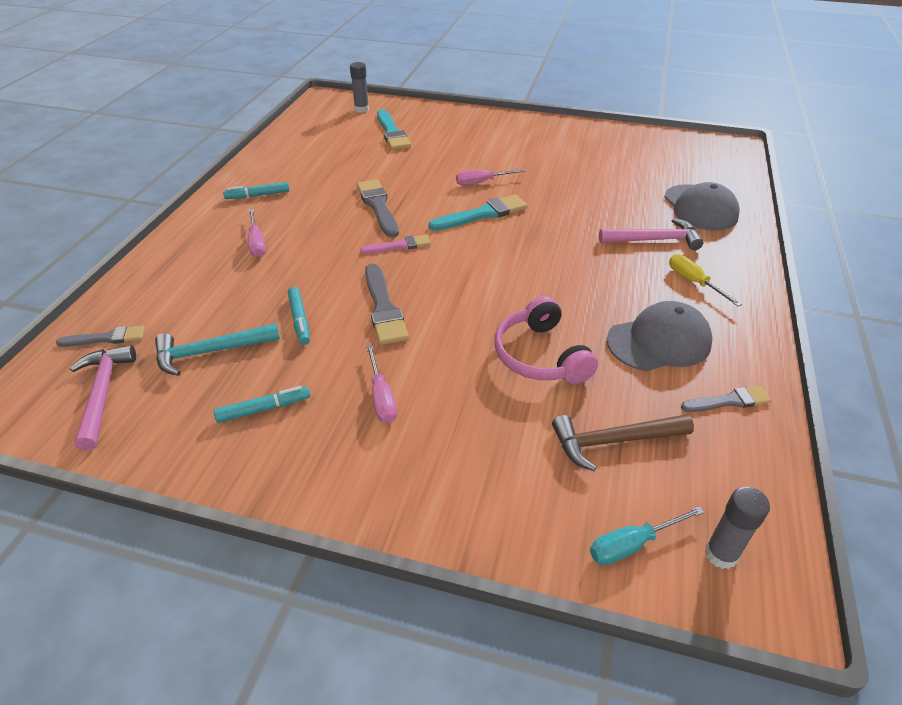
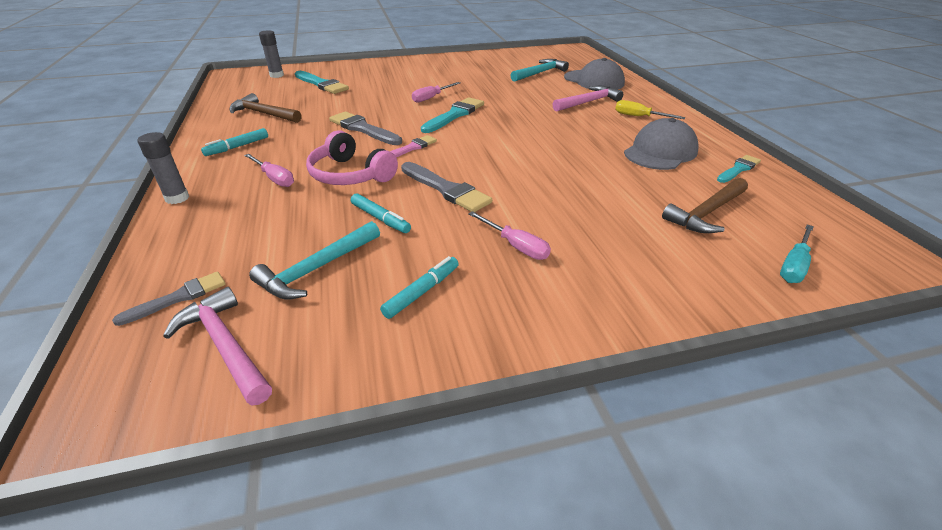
camera: 30 degrees left, 5 degrees down
pink headphones [495,296,598,384] -> pink headphones moved to [306,130,398,185]
grey brush [681,386,772,412] -> turquoise brush [717,155,761,183]
grey glue stick [705,486,770,569] -> grey glue stick moved to [137,132,189,204]
none -> brown hammer [229,93,301,123]
none -> turquoise hammer [510,59,569,82]

